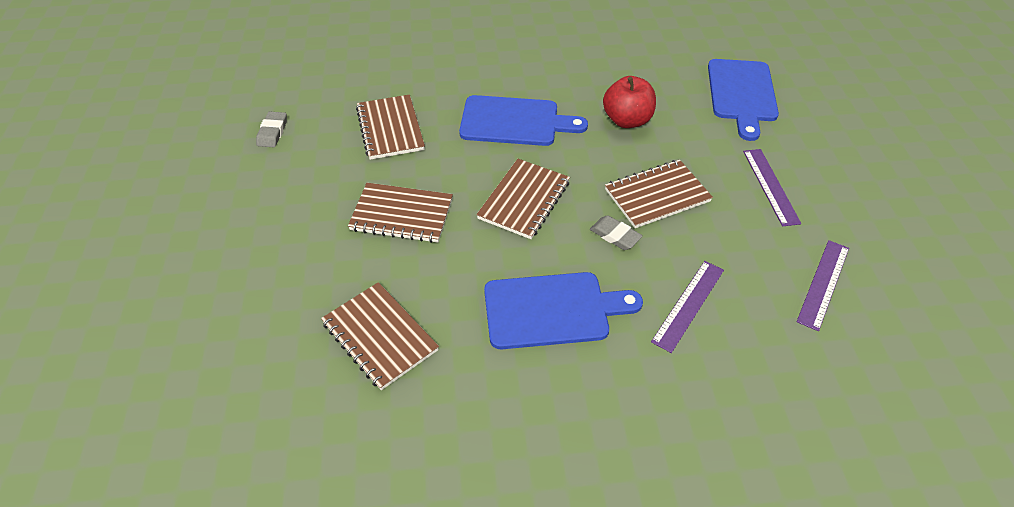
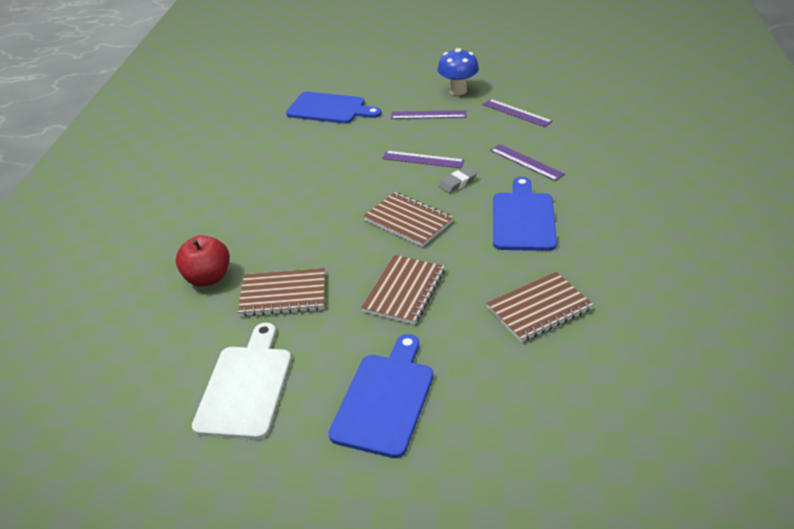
camera: 75 degrees left, 10 degrees down
grey eraser [256,111,287,147] -> white cutting board [192,323,291,440]
blue cutting board [459,95,588,146] -> blue cutting board moved to [328,334,433,458]
red apple [603,76,656,128] -> red apple moved to [176,235,230,286]
brown notebook [605,160,713,228] -> purple ruler [382,151,465,168]
none -> blue mushroom [437,48,479,95]

